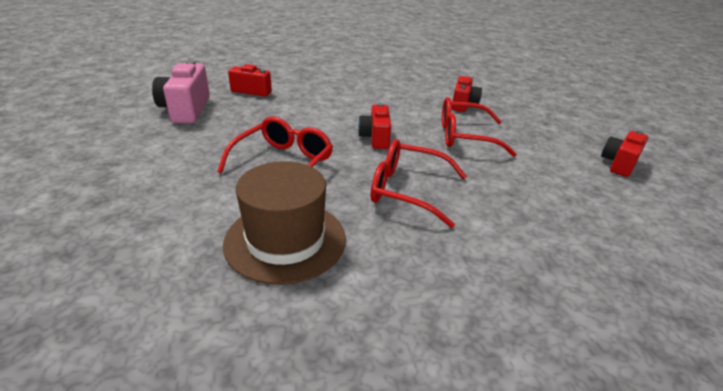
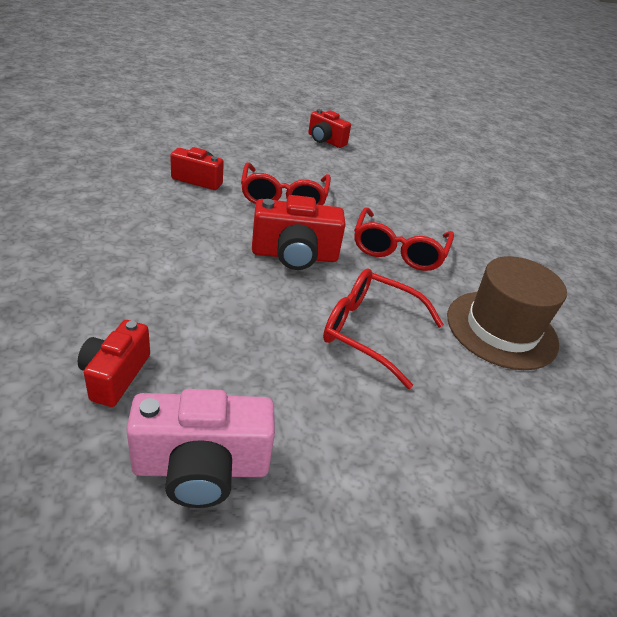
camera: 95 degrees left, 5 degrees up
red camera [358,103,391,149] -> red camera [252,195,346,270], size x1.51

